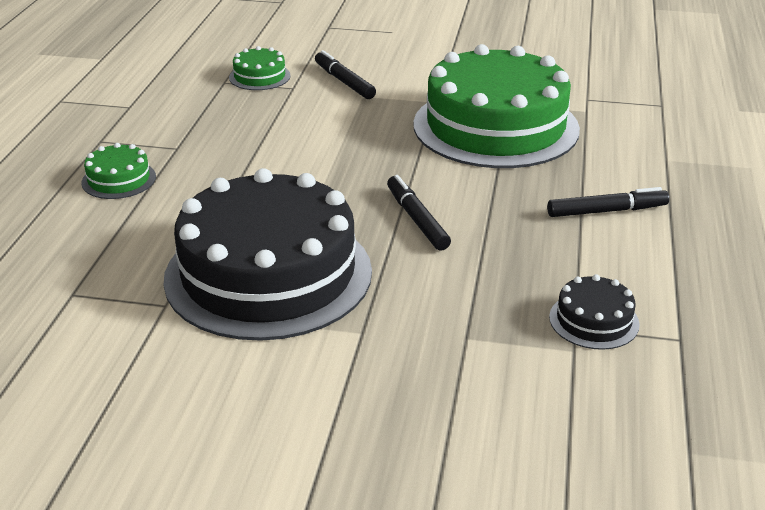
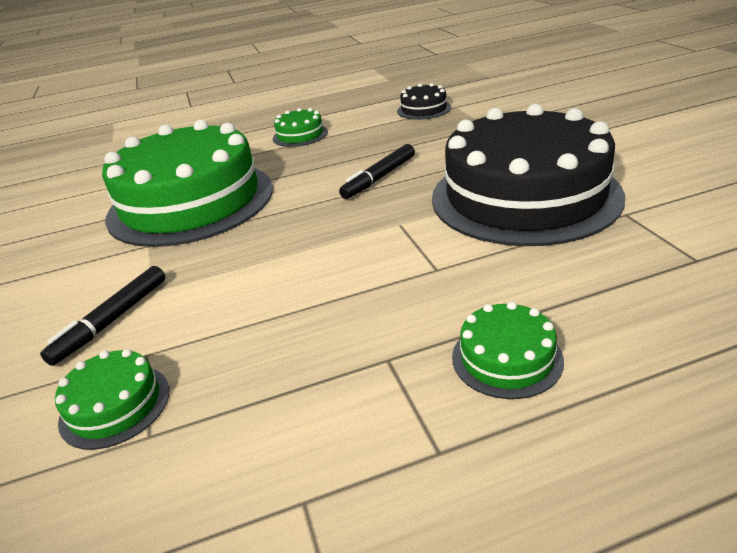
camera: 115 degrees left, 0 degrees up
black marker [547,187,669,217] -> green cake [273,108,328,147]

